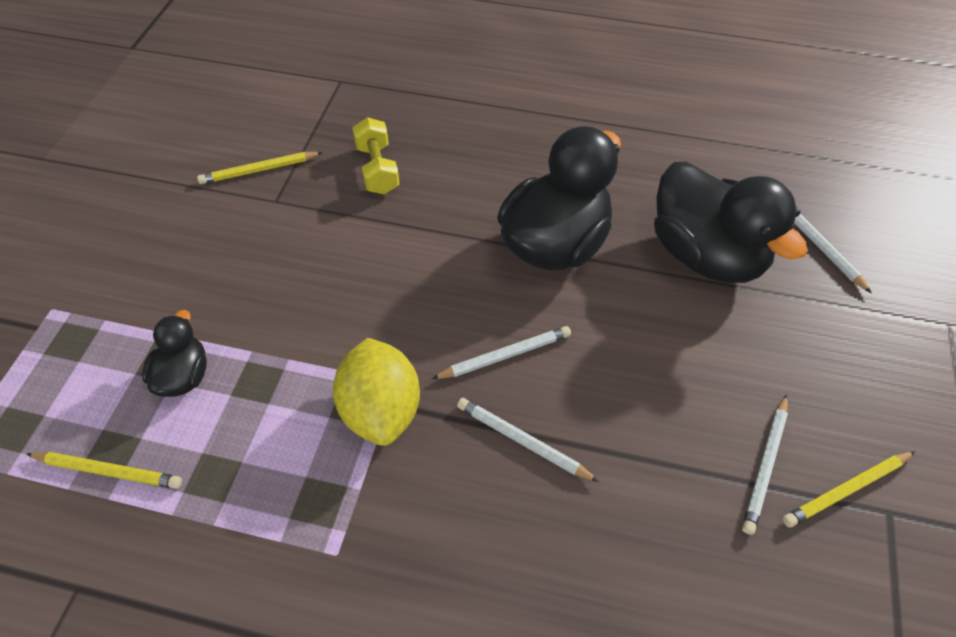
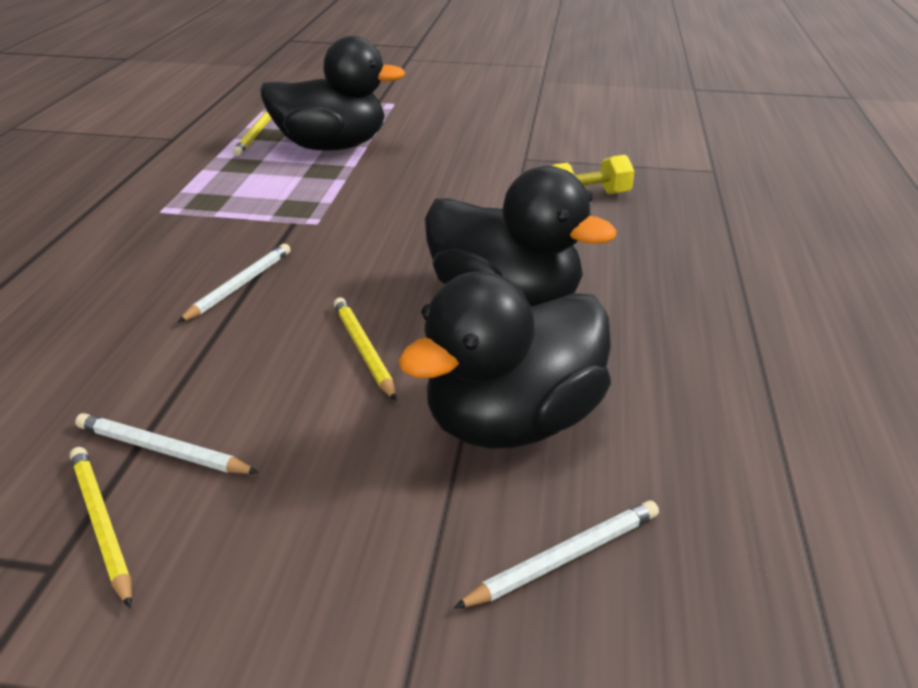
camera: 85 degrees right, 20 degrees down
black duck [142,310,207,397] -> black duck [260,36,406,151], size x2.01
yellow pencil [197,152,323,184] -> yellow pencil moved to [334,297,396,401]
yellow lemon [333,338,420,446] -> none
white pencil [432,326,571,379] -> none

